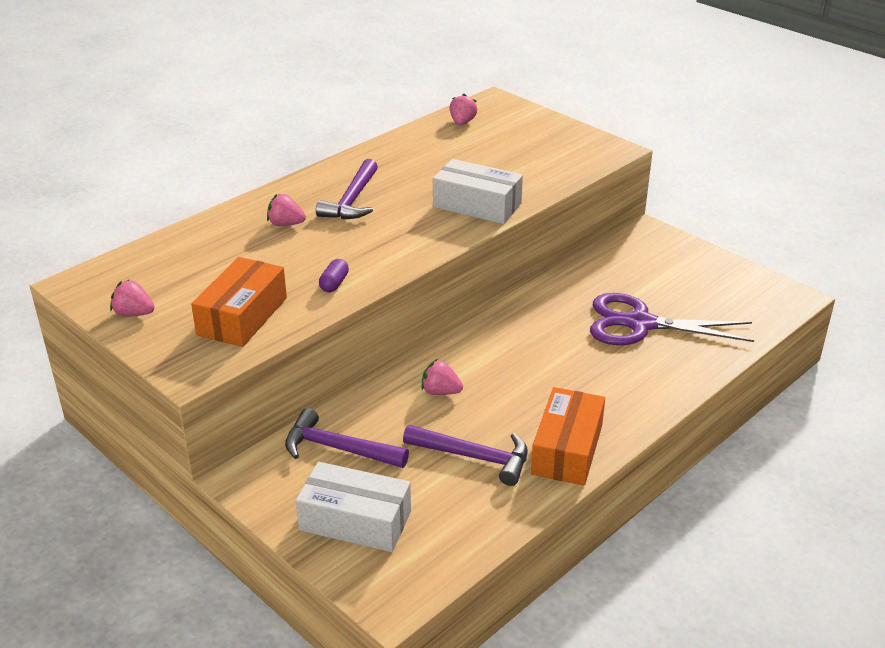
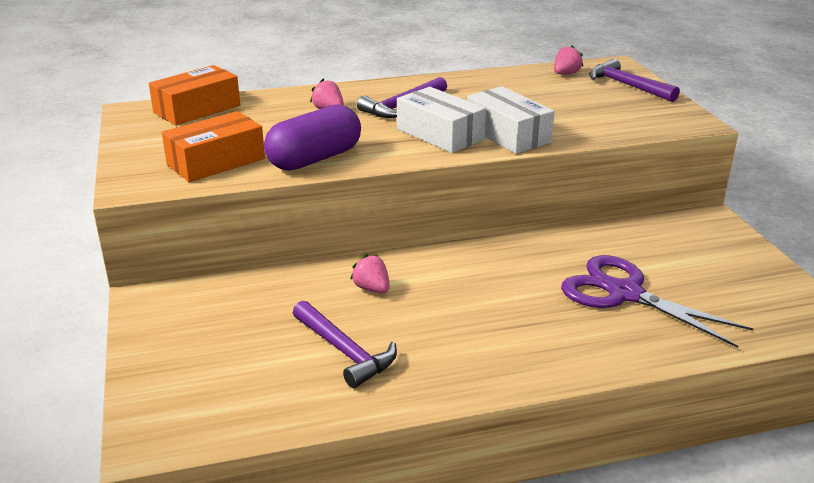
camera: 30 degrees right, 5 degrees down
pink strawberry [110,280,155,316] -> none
purple hammer [285,408,409,468] -> purple hammer moved to [589,59,680,102]
white box [296,462,411,552] -> white box moved to [397,87,486,153]
purple capsule [319,259,349,292] -> purple capsule [264,105,361,171], size x2.44
orange box [531,387,605,486] -> orange box moved to [149,65,240,126]

